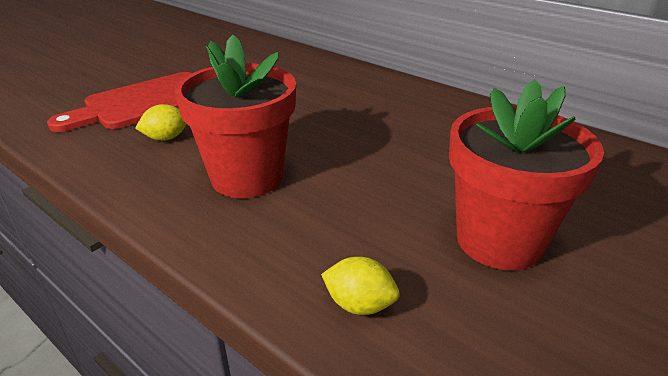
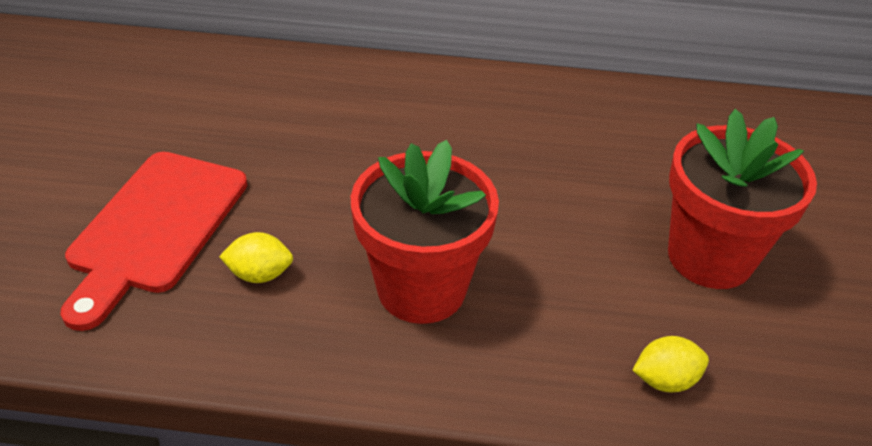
camera: 35 degrees left, 10 degrees up
yellow lemon [135,104,186,141] -> yellow lemon turned 60 degrees clockwise [219,232,293,283]

